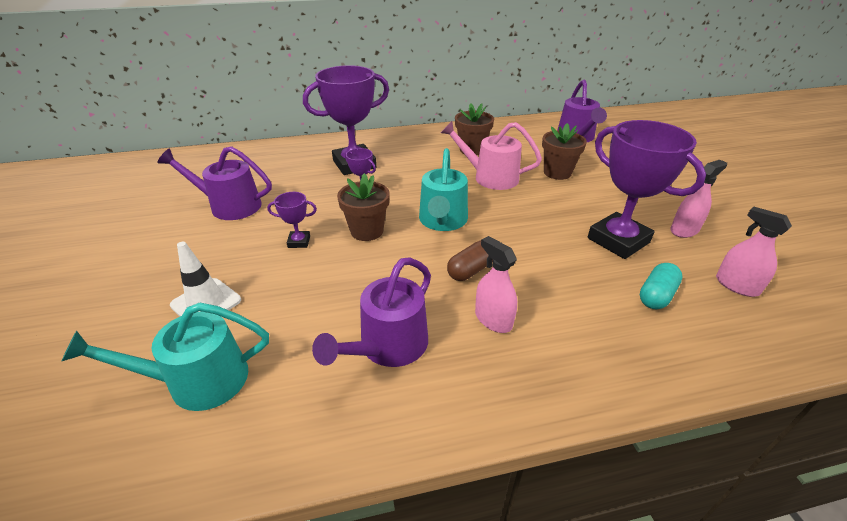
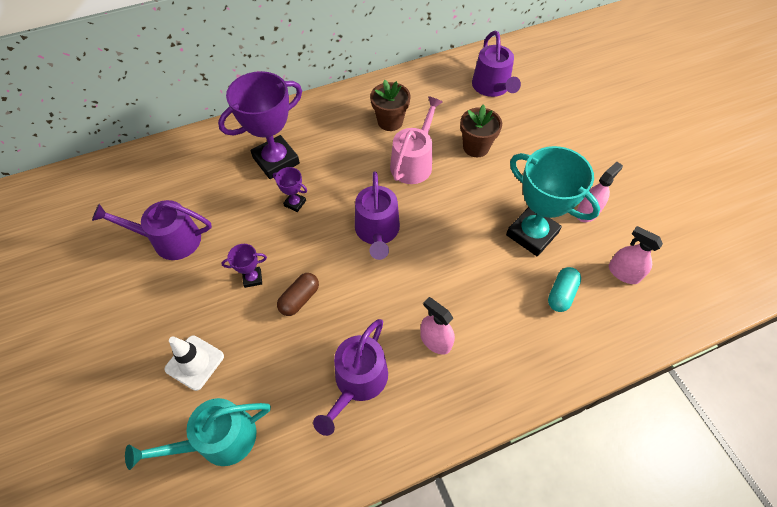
camera: 10 degrees left, 20 degrees up
brown flower pot [337,173,390,241] -> none
turquoise watering can [419,148,468,231] -> purple watering can [355,171,400,260]
pink watering can [441,121,542,190] -> pink watering can turned 105 degrees clockwise [390,96,443,184]
brown capsule [447,240,493,281] -> brown capsule moved to [277,273,319,316]
purple trophy [588,120,706,259] -> turquoise trophy [506,146,600,256]

